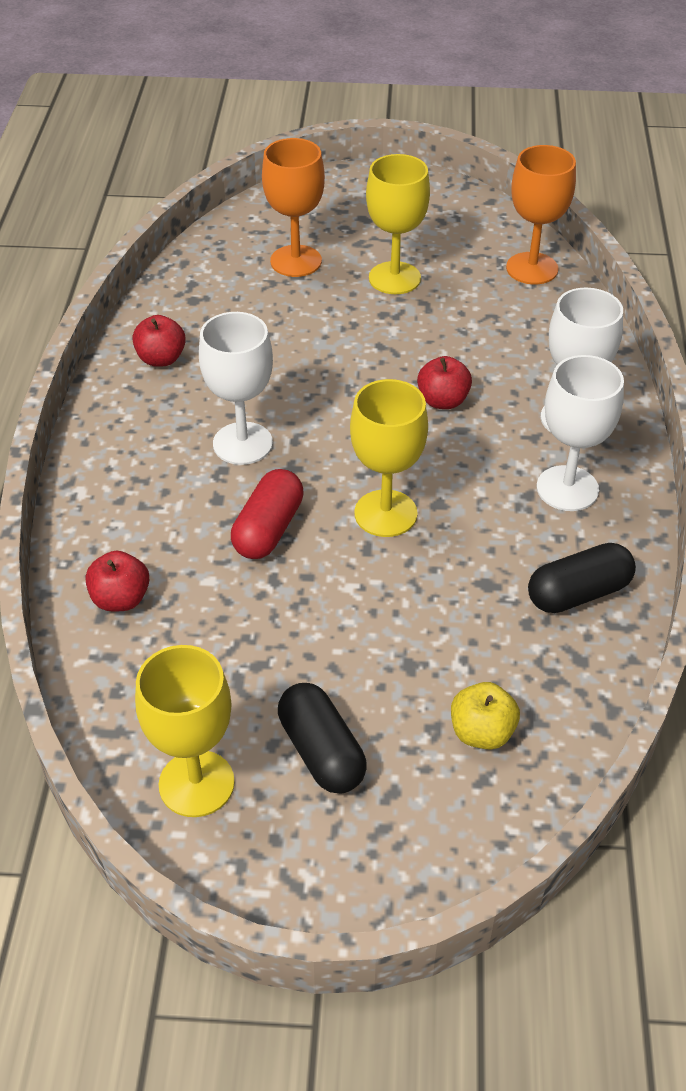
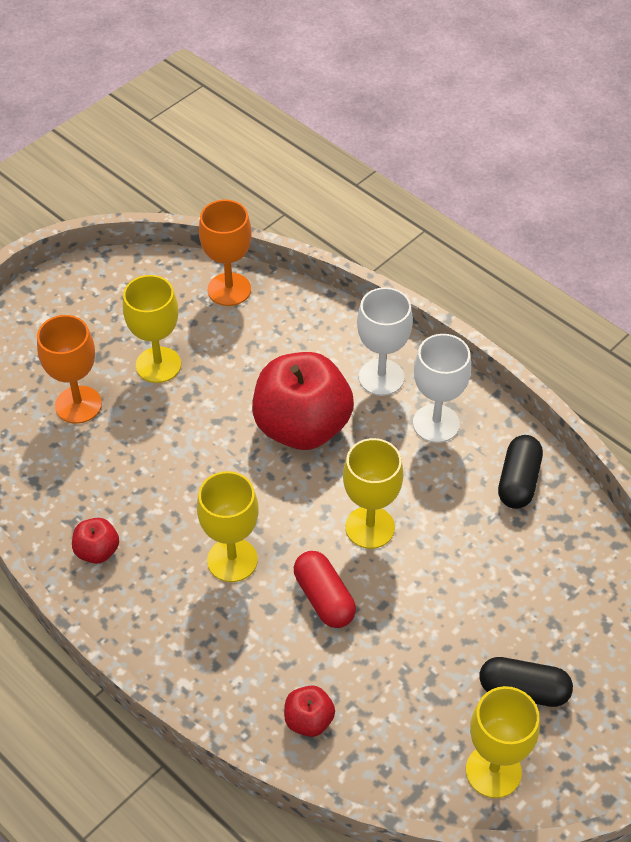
camera: 50 degrees left, 5 degrees up
white goblet [199,312,273,465] -> yellow goblet [197,471,259,582]
red apple [417,356,472,409] -> red apple [252,352,354,450], size x2.26
yellow apple [451,682,520,749] -> none

